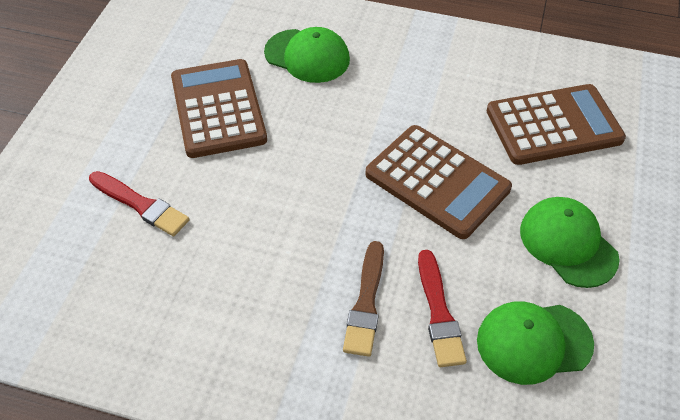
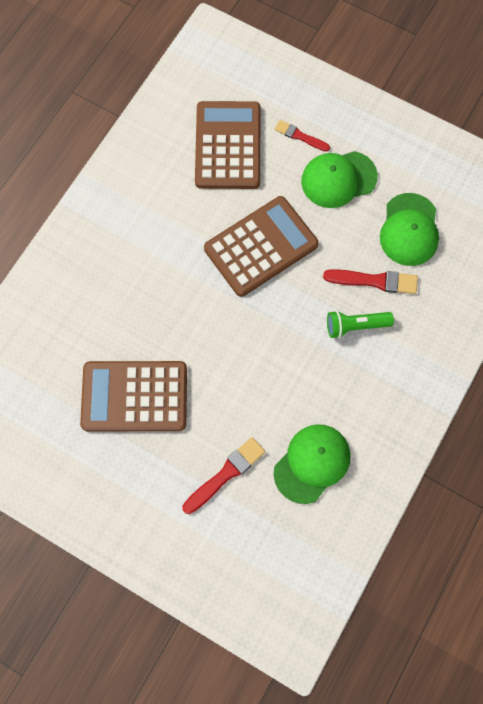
camera: 75 degrees left, 20 degrees up
green cap [264,27,350,83] -> green cap moved to [274,424,350,504]
brown brush [343,241,384,357] -> green flashlight [327,310,394,338]
none -> red brush [274,120,330,152]

